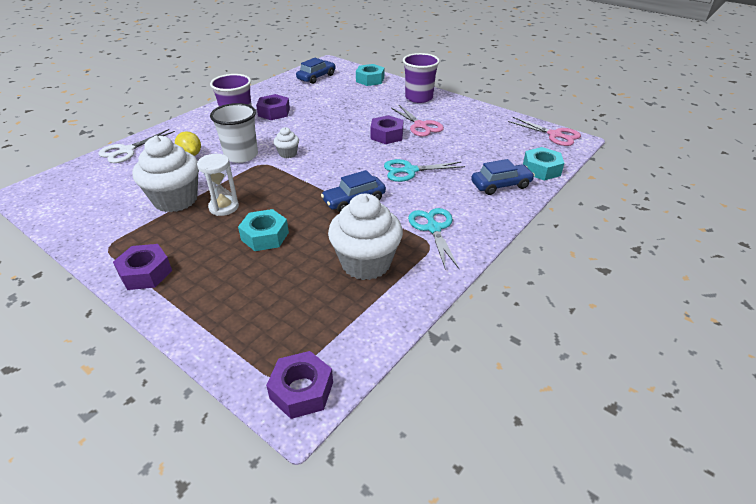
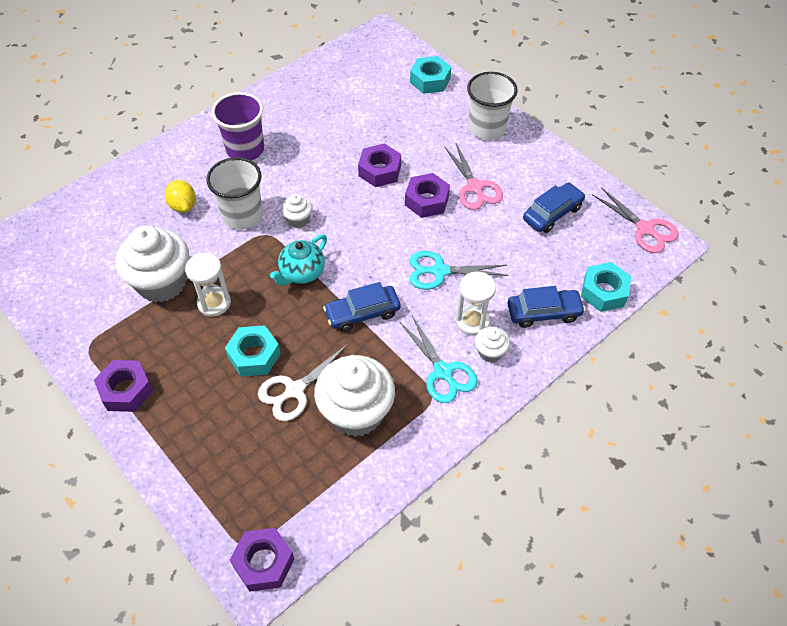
camera: 10 degrees right, 15 degrees up
white scissors [98,129,175,163] -> white scissors moved to [258,344,358,421]
purple nut [256,94,290,120] -> purple nut moved to [358,144,401,187]
blue car [296,58,335,84] -> blue car moved to [523,182,585,233]
purple cup [403,53,440,103] -> white cup [467,72,518,140]
turquoise scissors [408,208,459,270] -> turquoise scissors turned 150 degrees clockwise [399,315,478,403]
none -> turquoise teapot [270,234,327,286]
none -> white hourglass [456,272,496,336]
none -> white cupcake [475,327,510,362]

